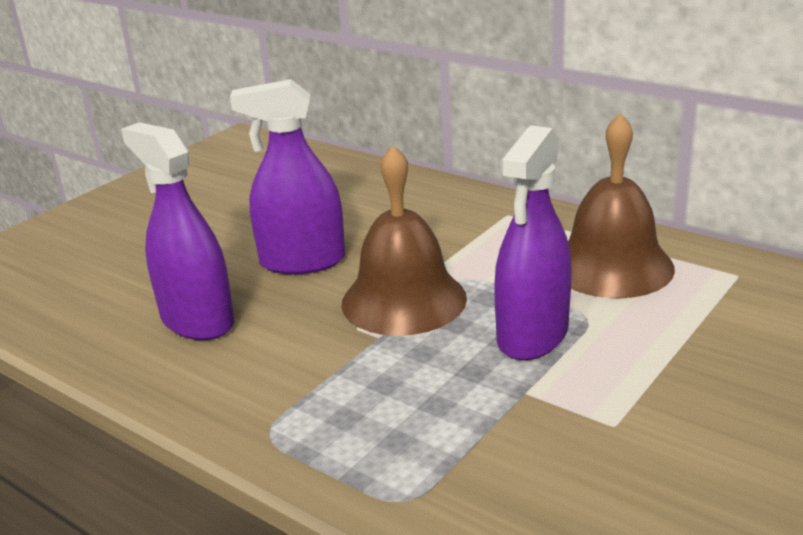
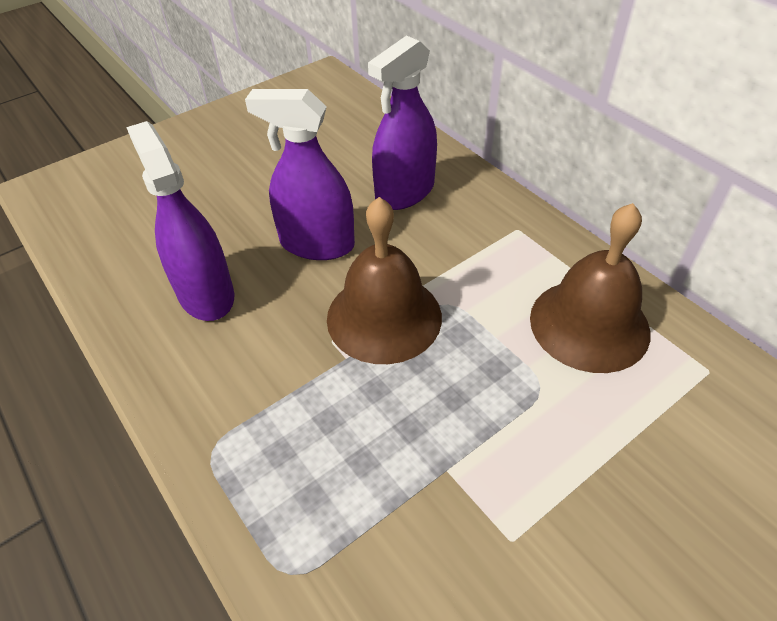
camera: 15 degrees right, 20 degrees up
purple spray bottle [494,125,572,360] -> purple spray bottle moved to [368,36,437,210]

